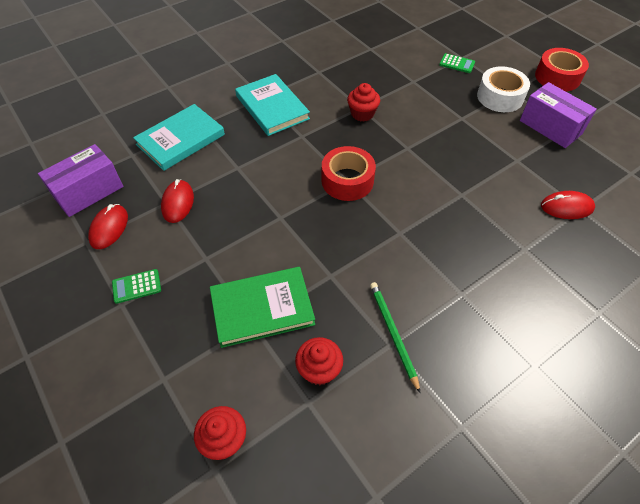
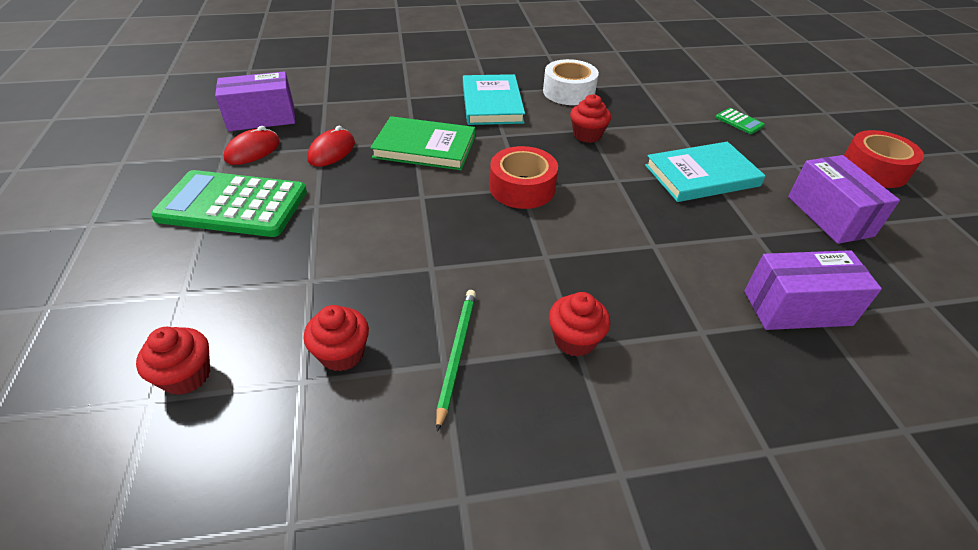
camera: 25 degrees right, 10 degrees down
green calculator [112,269,161,304] -> green calculator [151,170,307,237], size x2.48
turquoise book [133,104,225,171] -> turquoise book moved to [645,142,766,202]
green book [210,267,315,348] -> green book moved to [370,116,475,170]
white tape [477,66,530,112] -> white tape moved to [543,59,599,105]
red mouse [541,191,595,219] -> purple box [744,250,882,330]
none -> red cupcake [549,292,610,357]

